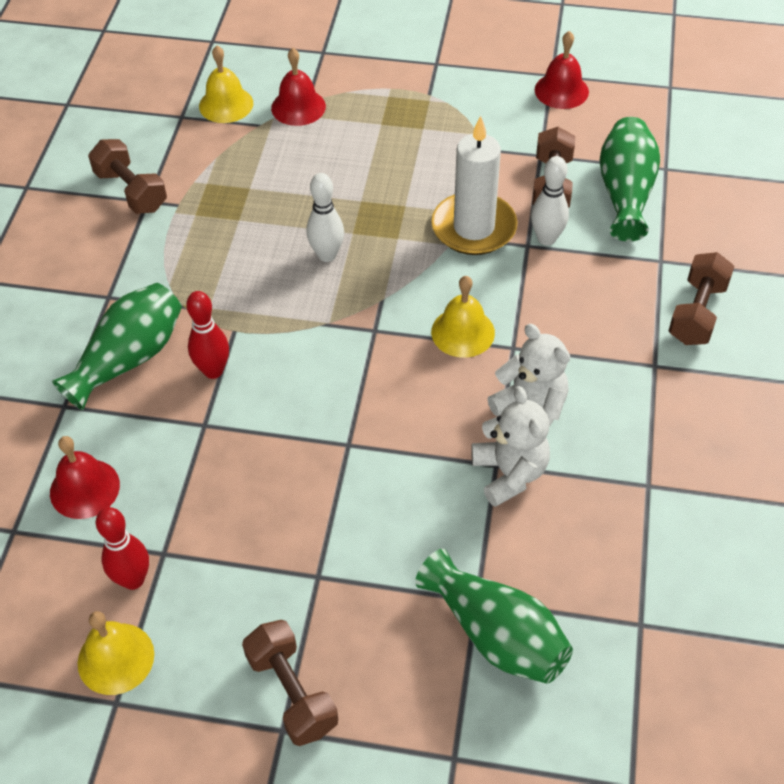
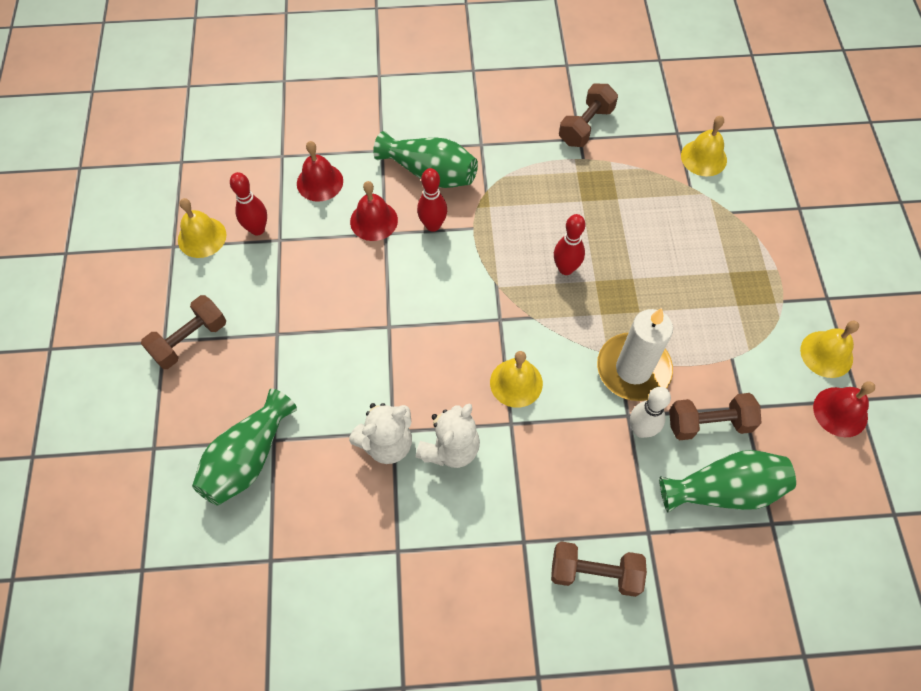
camera: 75 degrees right, 10 degrees up
red bell [271,48,326,126] -> red bell moved to [350,181,398,241]
white bowling pin [306,173,344,262] -> red bowling pin [554,214,585,275]
none -> yellow bell [800,321,859,378]

